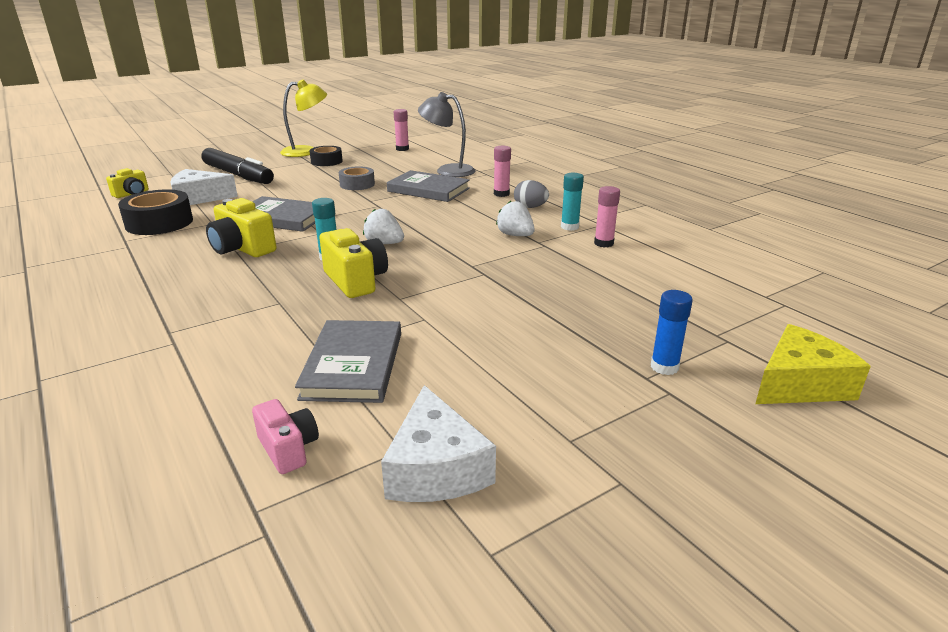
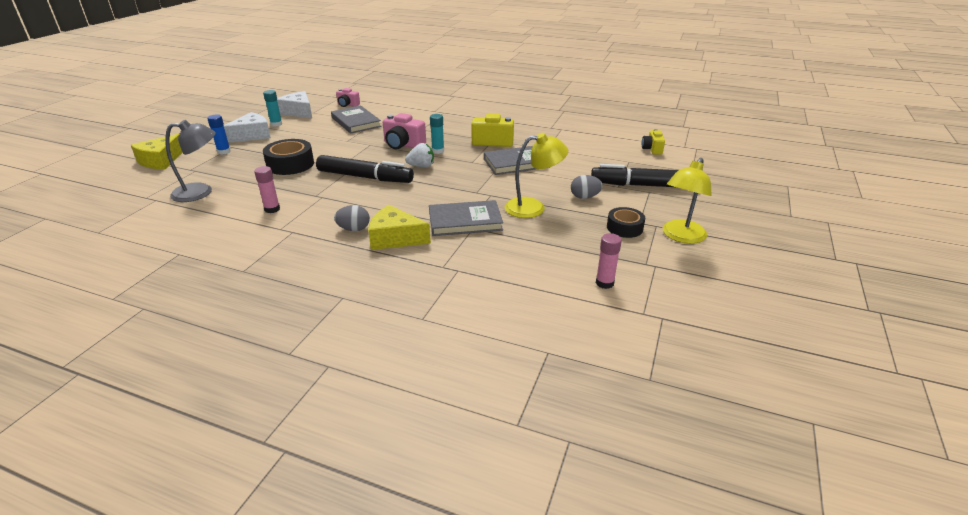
camera: 145 degrees right, 5 degrees up
black tape [118,189,193,235] -> black tape moved to [263,139,314,175]
white cheese [171,169,238,205] -> white cheese moved to [224,112,271,143]
yellow camera [319,228,388,298] -> pink camera [382,113,426,149]
grey tape [339,166,375,190] -> yellow lamp [505,133,568,218]
grey lamp [418,92,475,177] -> grey lamp moved to [165,120,216,202]
pink glue stick [494,146,511,197] -> yellow cheese [368,205,431,250]
white strawberry [496,201,535,236] -> none
turquoise glue stick [561,173,584,231] -> turquoise glue stick moved to [263,90,282,127]
none -> black marker [316,155,414,183]
none -> grey egg [571,175,603,199]

